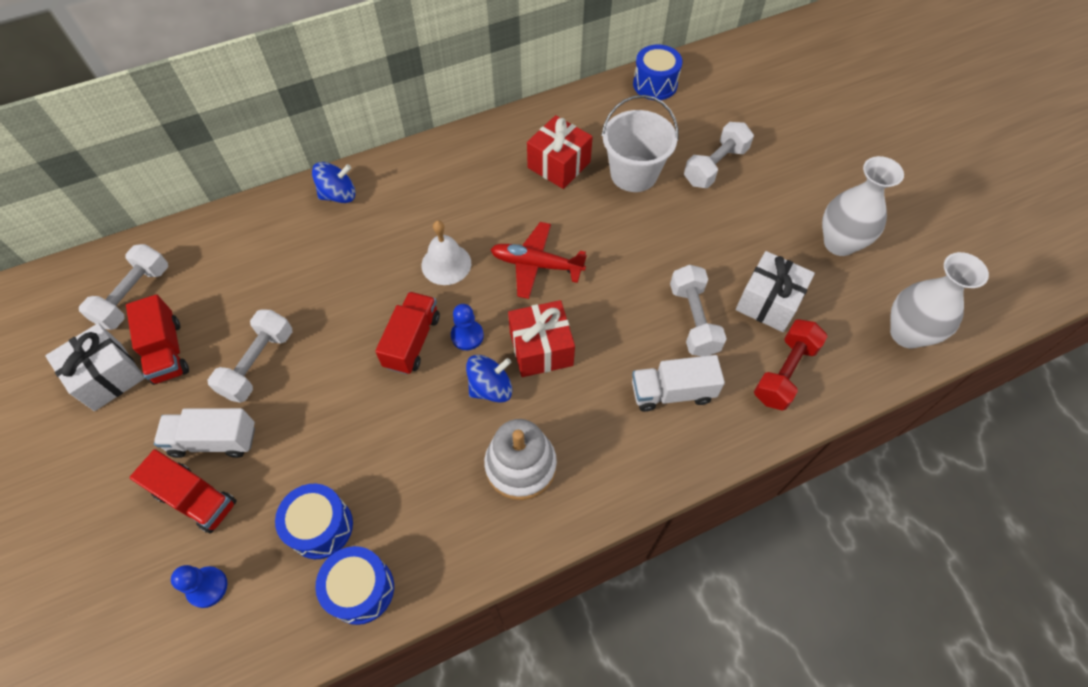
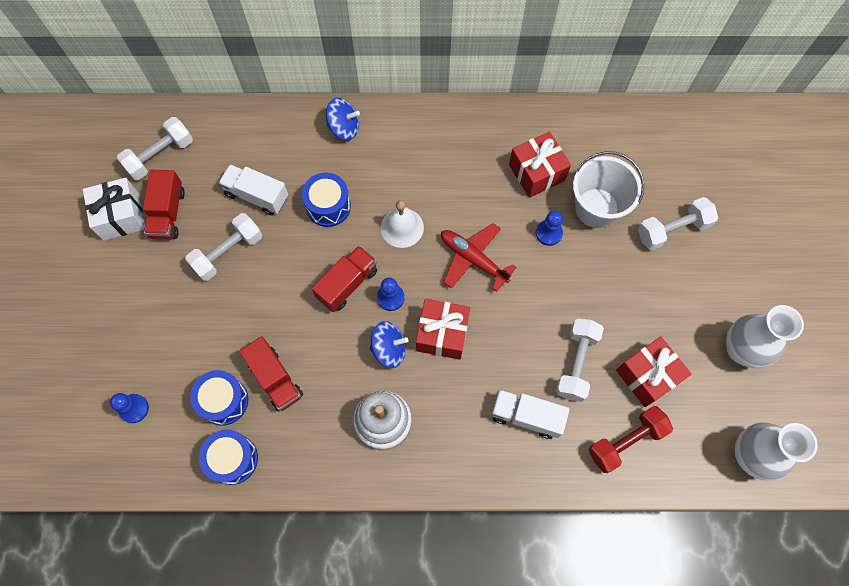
camera: 25 degrees right, 10 degrees up
red truck [129,449,237,534] -> red truck moved to [239,336,303,412]
white truck [154,408,255,458] -> white truck moved to [218,164,288,215]
blue drum [633,44,682,100] -> blue drum moved to [302,173,351,227]
white gift [736,251,815,332] -> red gift [616,336,691,407]
none -> blue pawn [536,211,563,246]

